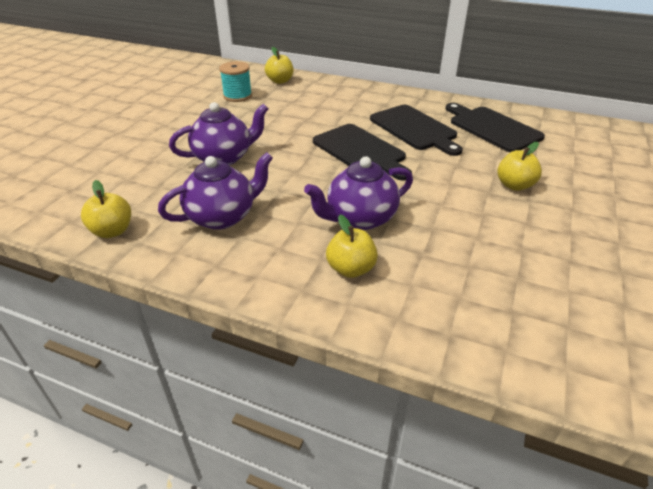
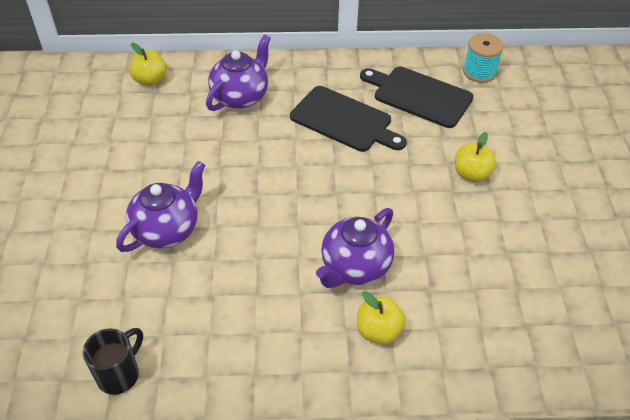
camera: 25 degrees left, 10 degrees up
yellow apple [81,180,131,238] -> black mug [83,328,143,395]
purple teapot [158,152,273,230] -> purple teapot moved to [206,35,271,111]
turquoise spool [219,61,252,102] -> turquoise spool moved to [463,33,504,83]
black cutting board [313,124,412,181] -> none

